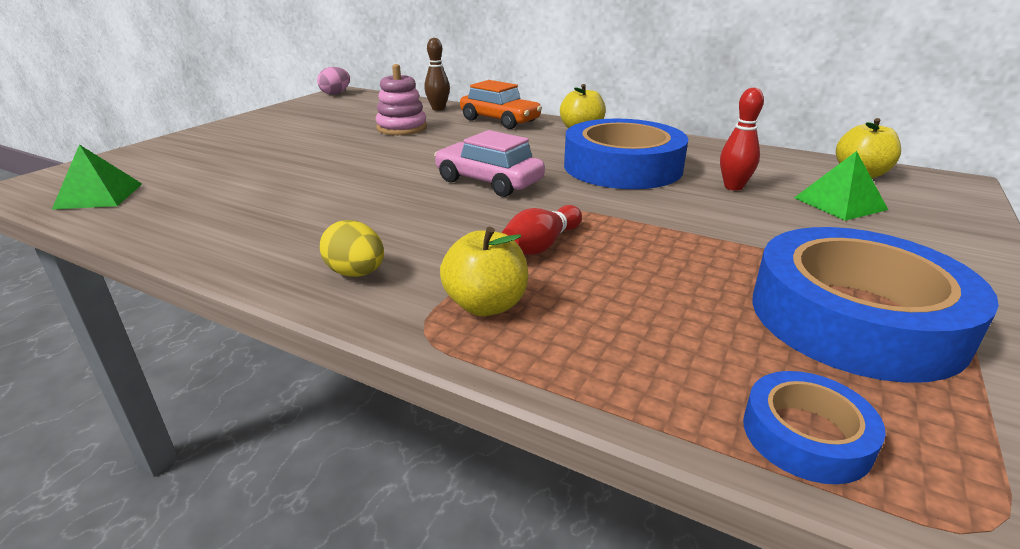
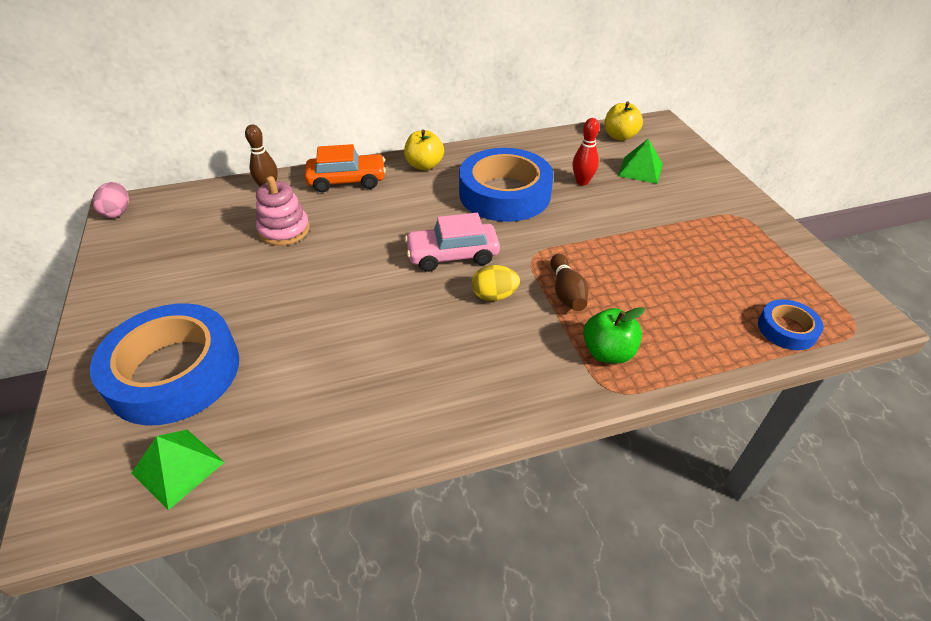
camera: 45 degrees left, 15 degrees up
yellow egg [320,220,384,277] -> yellow egg moved to [472,265,520,301]
yellow apple [440,226,528,316] -> green apple [583,307,645,363]
red bowling pin [502,205,582,255] -> brown bowling pin [550,254,589,311]
blue tape [752,227,999,383] -> blue tape moved to [90,303,239,425]

